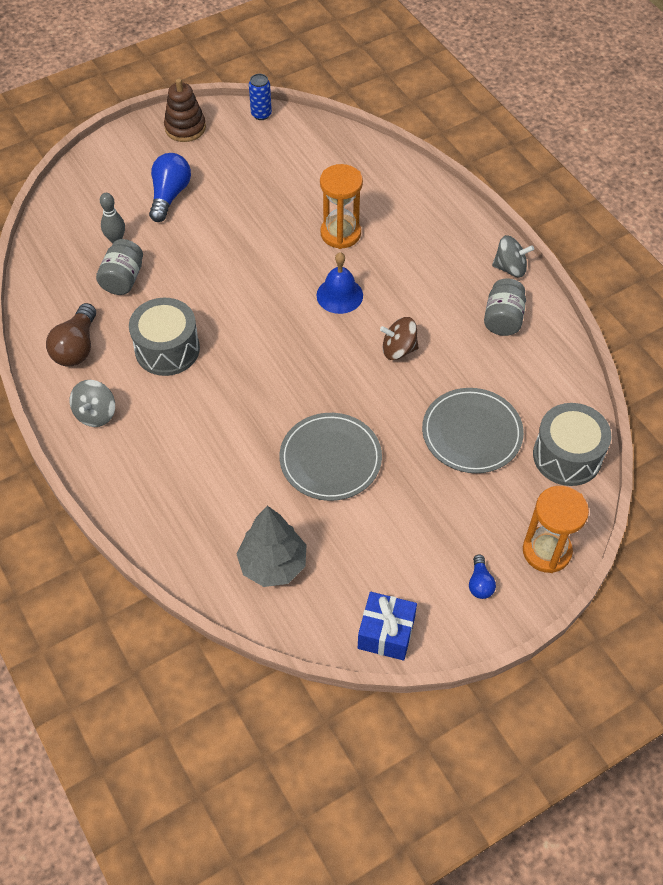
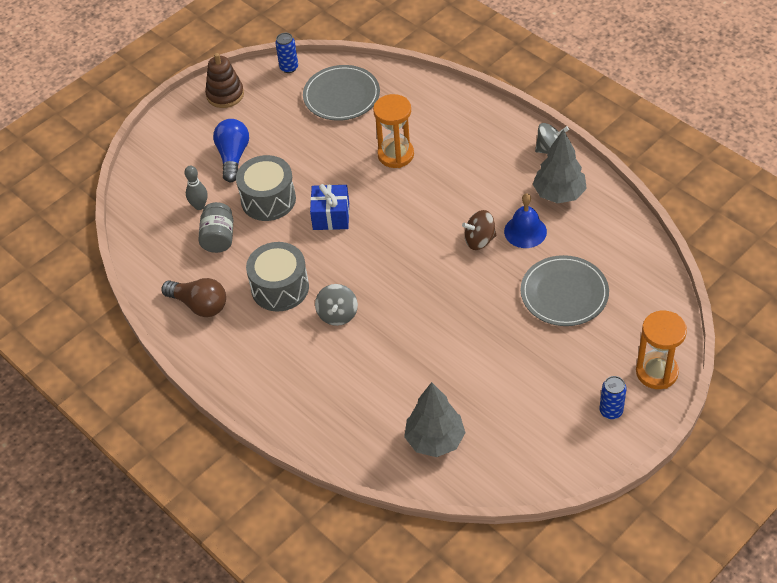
camera: 10 degrees left, 5 degrees down
brown light bulb [46,303,96,367] -> brown light bulb turned 60 degrees counterclockwise [162,278,226,317]
grey spinning top [70,380,115,427] -> grey spinning top moved to [315,284,358,326]
grey plate [279,413,382,501] -> grey plate moved to [303,65,380,121]
blue bell [317,252,363,314] -> blue bell moved to [504,193,547,248]
blue gift [358,592,417,661] -> blue gift moved to [310,184,349,230]
blue light bulb [469,555,496,599] -> blue can [600,376,627,419]
grey jar [484,278,526,336] -> grey tree [533,129,587,204]
grey drum [533,403,611,486] -> grey drum moved to [236,155,296,221]

